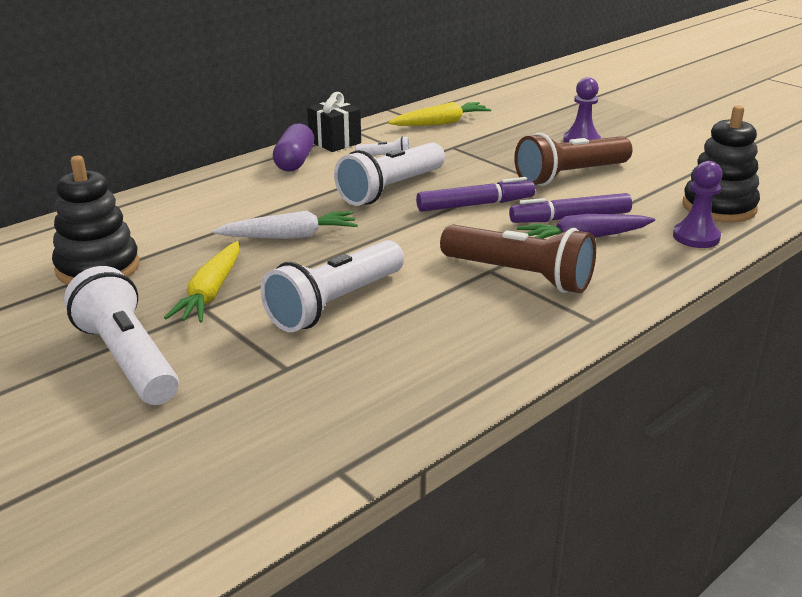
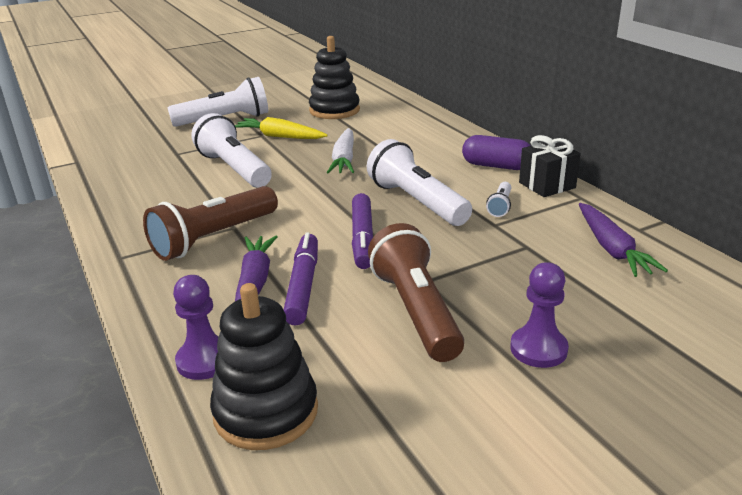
camera: 105 degrees right, 0 degrees up
yellow carrot [388,102,491,126] -> purple carrot [579,203,668,277]

